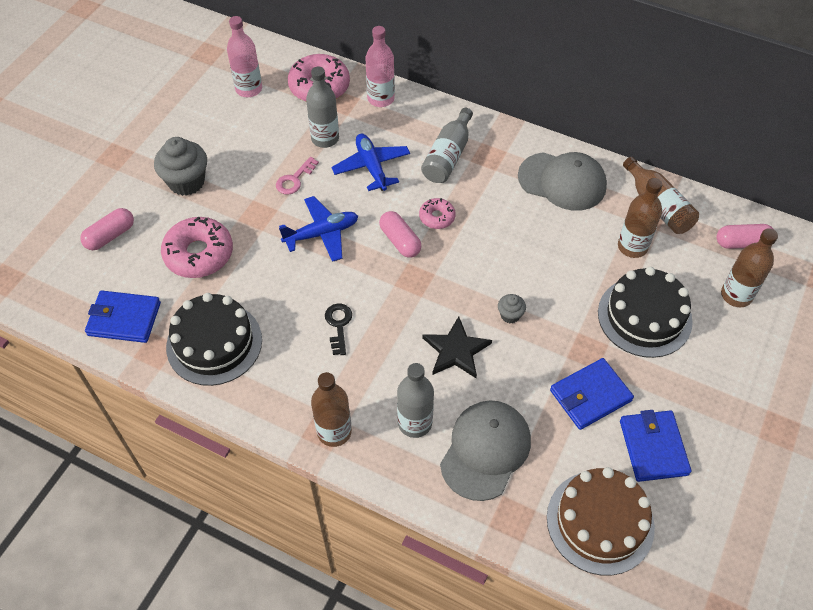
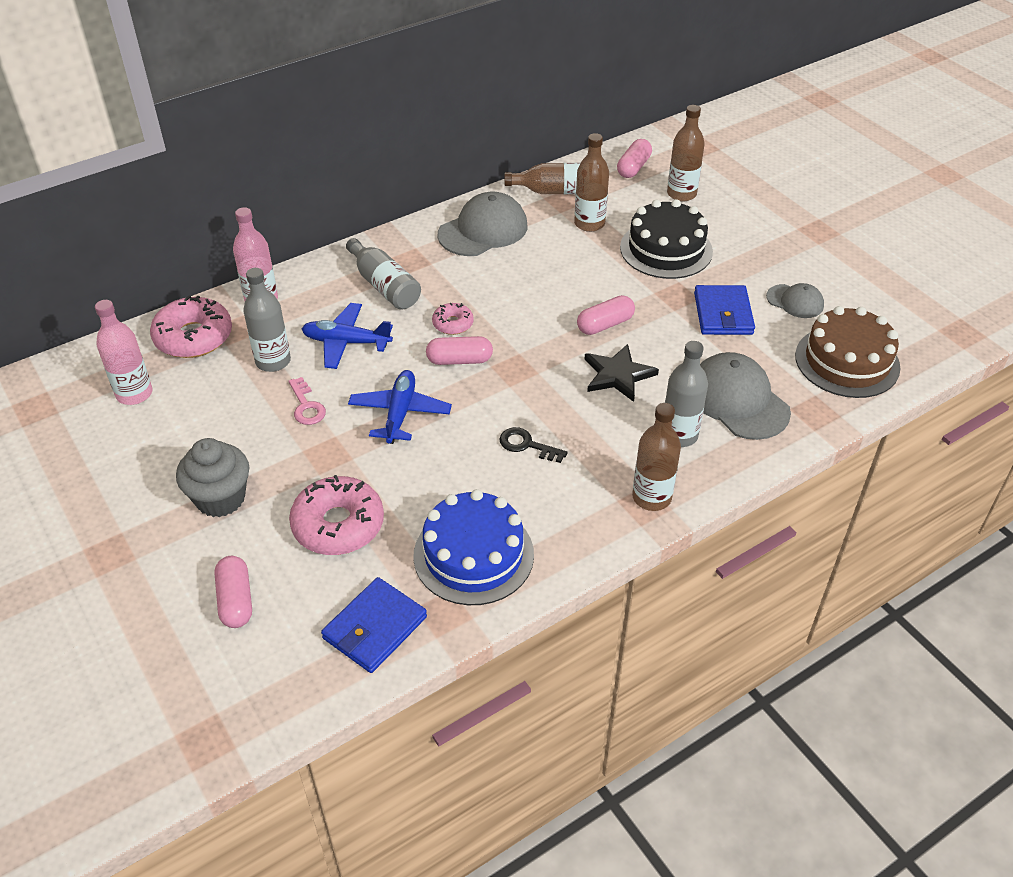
camera: 60 degrees left, 10 degrees down
black cake [166,293,262,386] -> blue cake [413,489,534,605]
grey cupcake [498,294,526,323] -> pink capsule [577,295,635,335]
blue wallet [620,410,691,482] -> grey cap [766,283,824,318]

